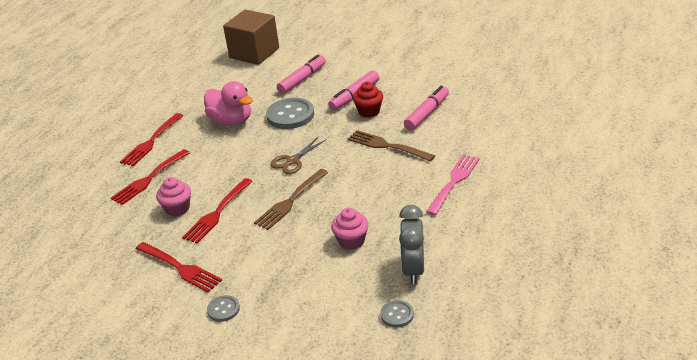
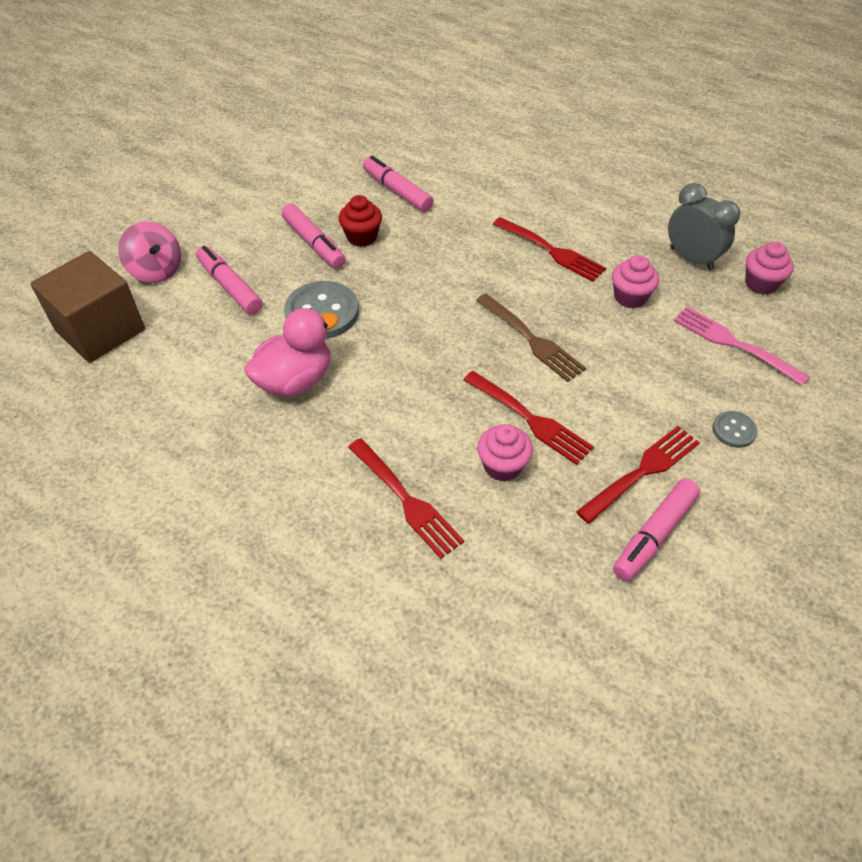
camera: 80 degrees left, 15 degrees up
red fork [120,113,183,166] -> red fork moved to [493,217,606,282]
brown scissors [271,137,325,174] -> none
brown fork [348,130,435,162] -> none
grey button [380,300,414,328] -> pink cupcake [745,241,794,295]
grey clock [399,205,424,284] -> grey clock turned 150 degrees counterclockwise [668,183,740,271]
pink fork [426,154,480,215] -> pink fork moved to [673,307,810,386]
none -> pink spinning top [118,222,181,283]
none -> pink marker [613,478,700,581]

